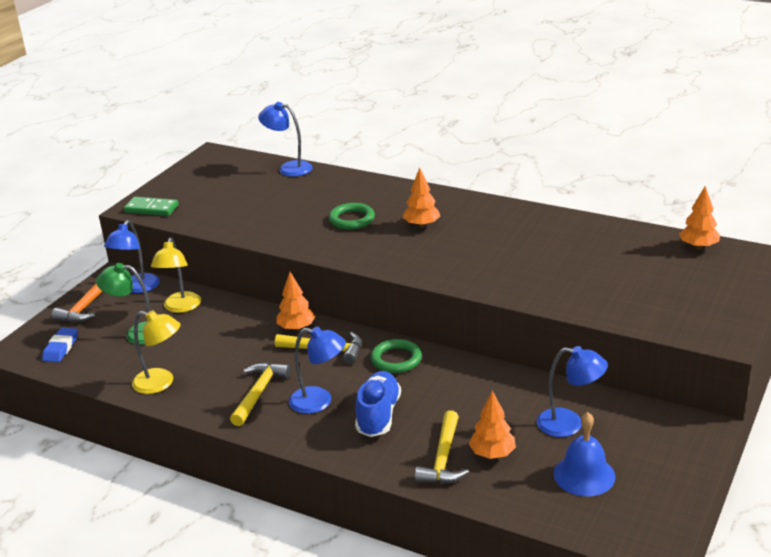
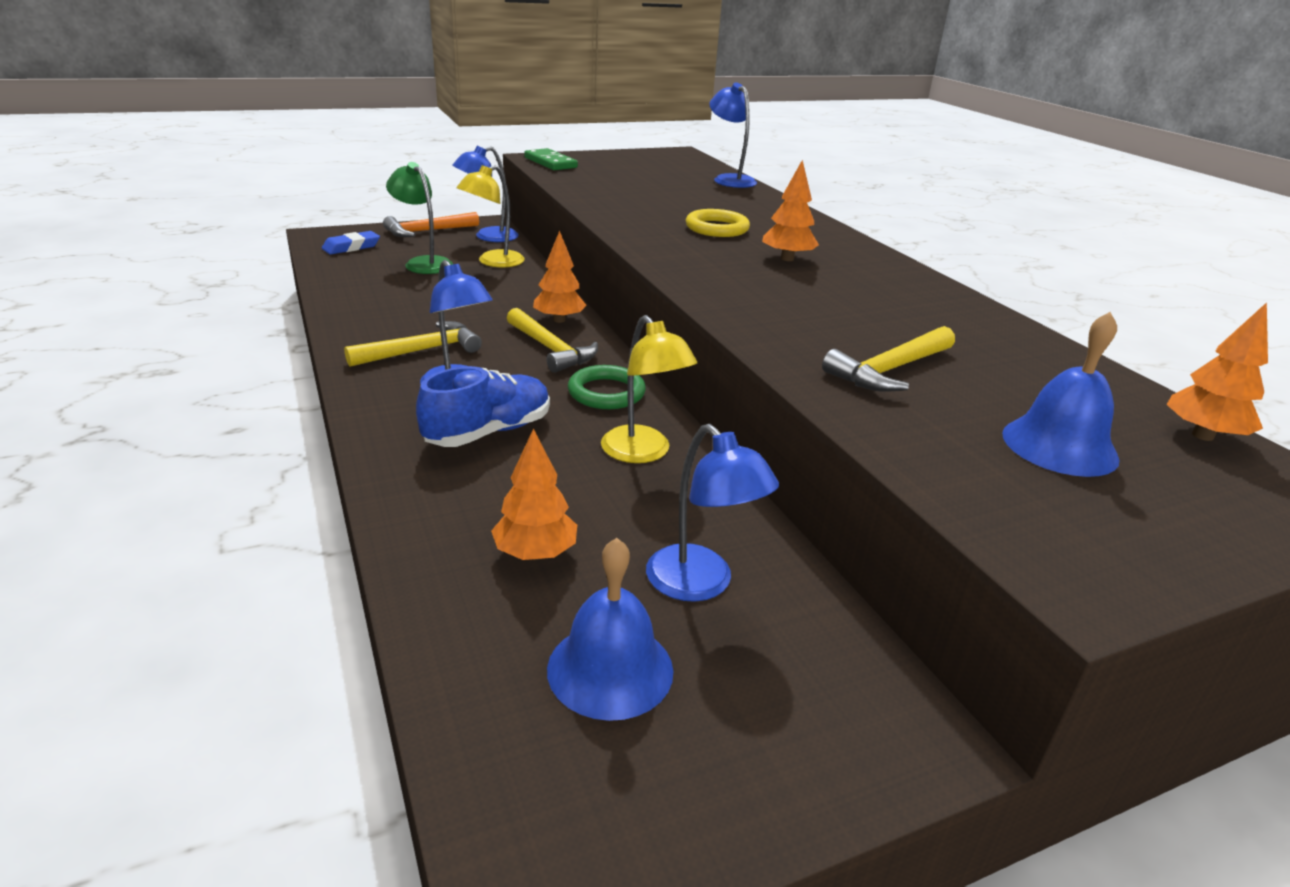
camera: 35 degrees right, 0 degrees up
yellow lamp [132,310,181,394] -> yellow lamp moved to [601,315,697,463]
green ring [329,203,375,230] -> yellow ring [686,209,750,237]
yellow hammer [415,410,469,484] -> yellow hammer moved to [822,326,955,392]
none -> blue bell [1002,312,1120,477]

